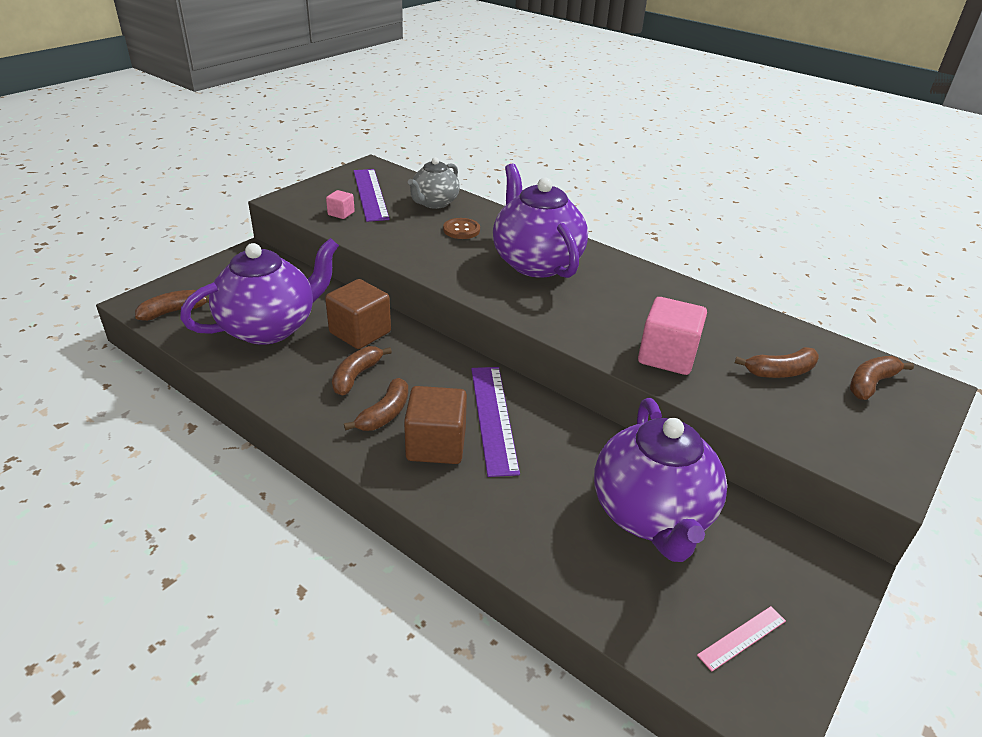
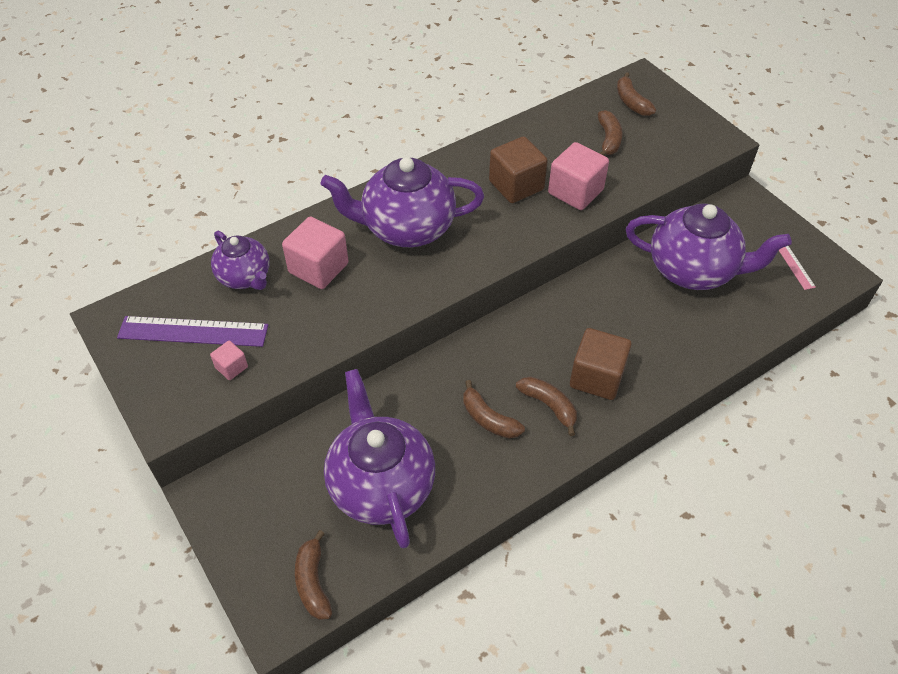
camera: 70 degrees left, 15 degrees up
brown cube [325,279,391,349] -> brown cube moved to [489,136,548,203]
grey teapot [408,157,460,209] -> purple teapot [211,231,270,290]
brown button [443,218,480,239] -> pink cube [282,216,349,289]
purple ruler [471,367,520,477] -> none

